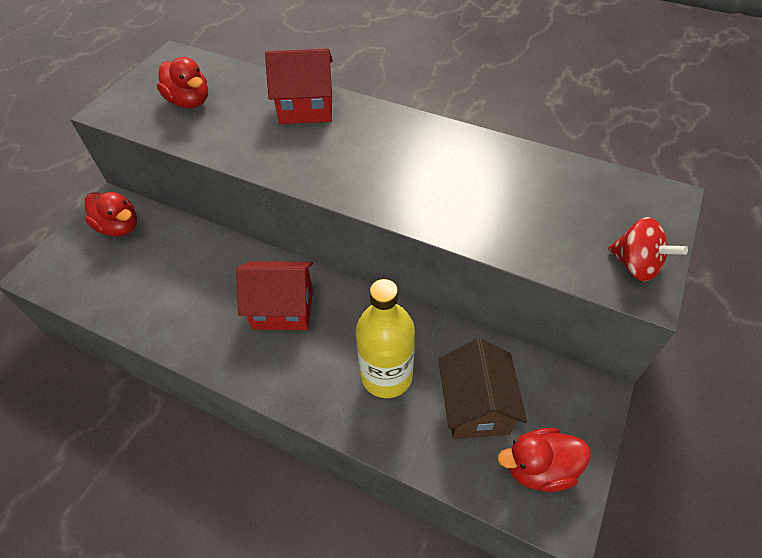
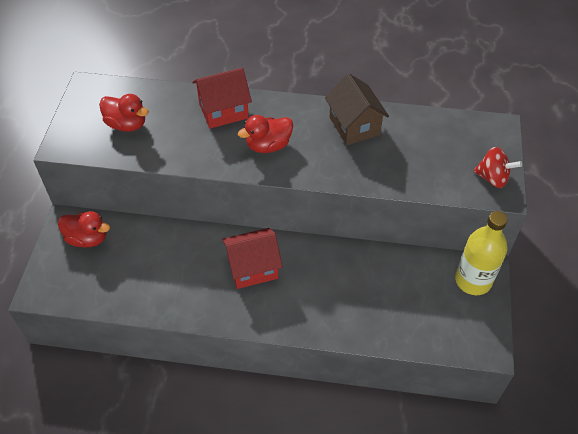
camera: 20 degrees left, 0 degrees up
yellow bottle [356,279,415,398] -> yellow bottle moved to [455,211,508,295]
brown house [438,338,527,439] -> brown house moved to [325,73,389,145]
red duck [498,428,591,492] -> red duck moved to [238,115,293,153]

